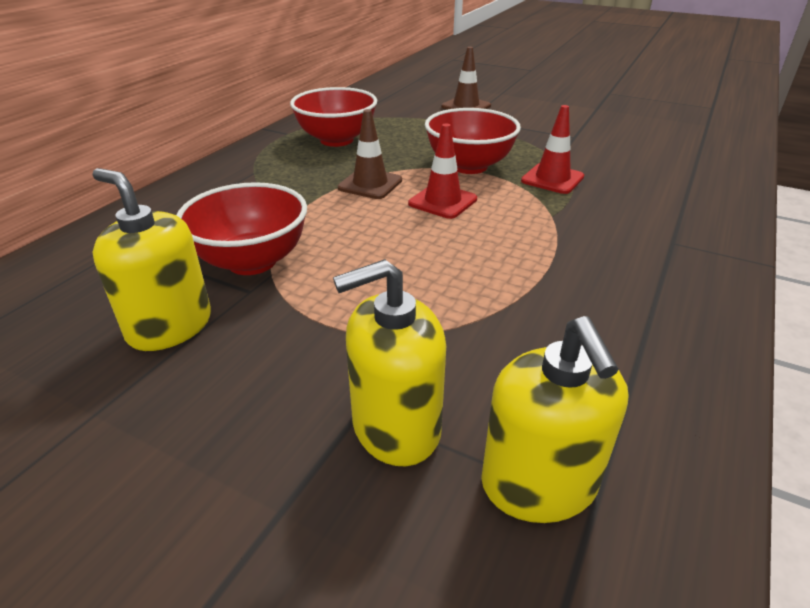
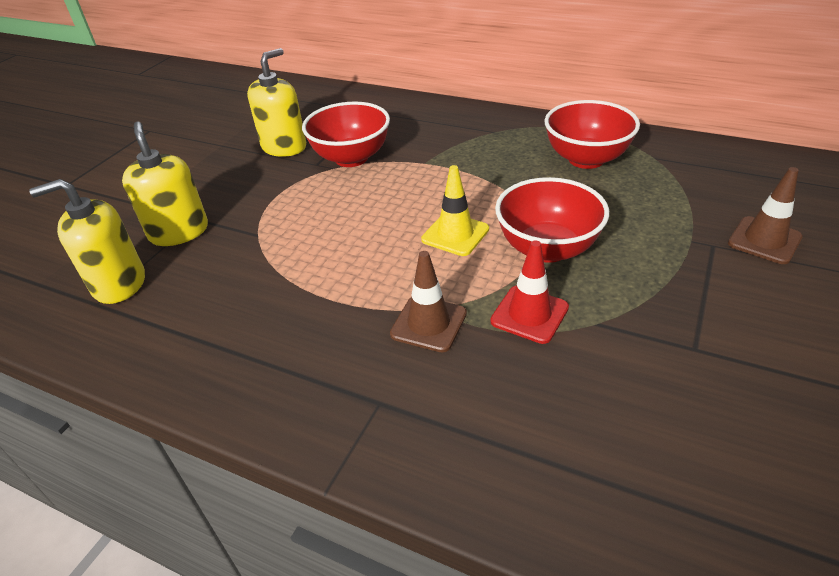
camera: 90 degrees right, 5 degrees up
brown traffic cone [338,109,402,199] -> brown traffic cone moved to [390,251,467,353]
red traffic cone [408,123,477,219] -> yellow traffic cone [421,165,489,256]

